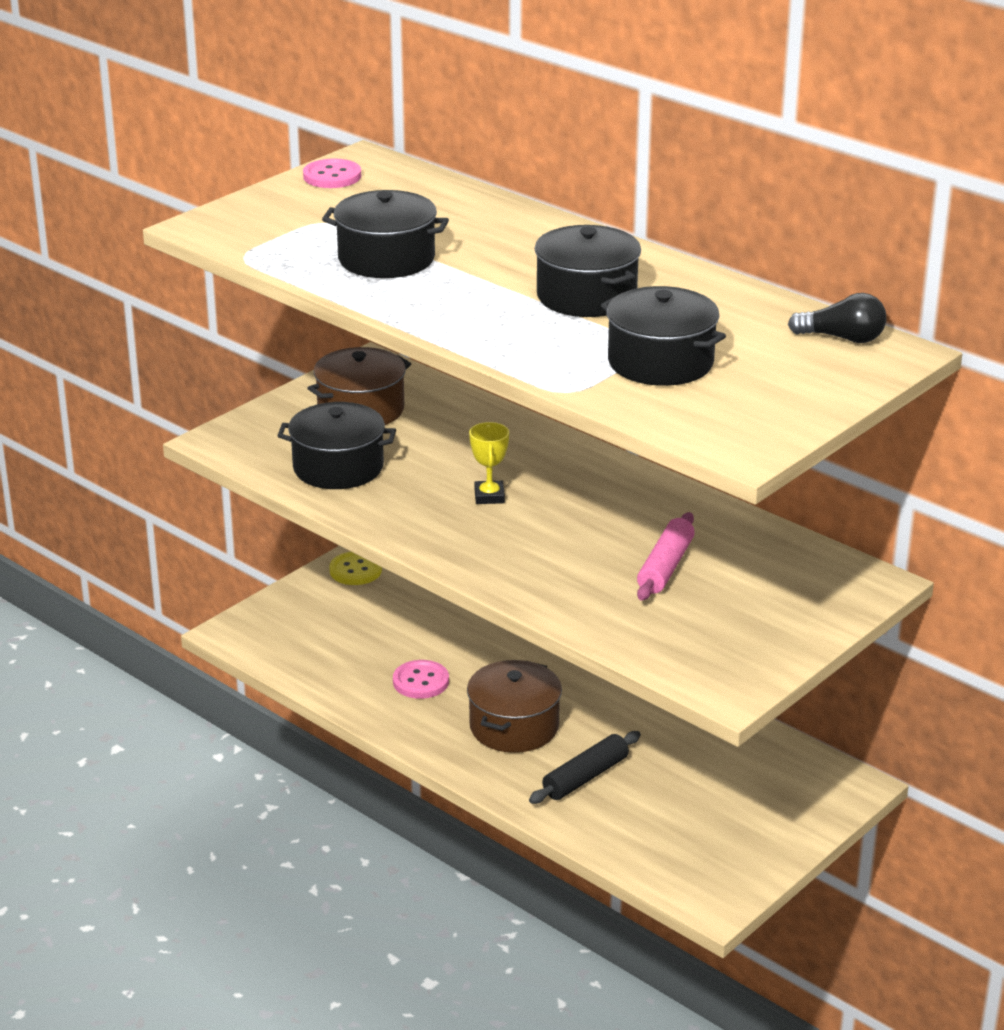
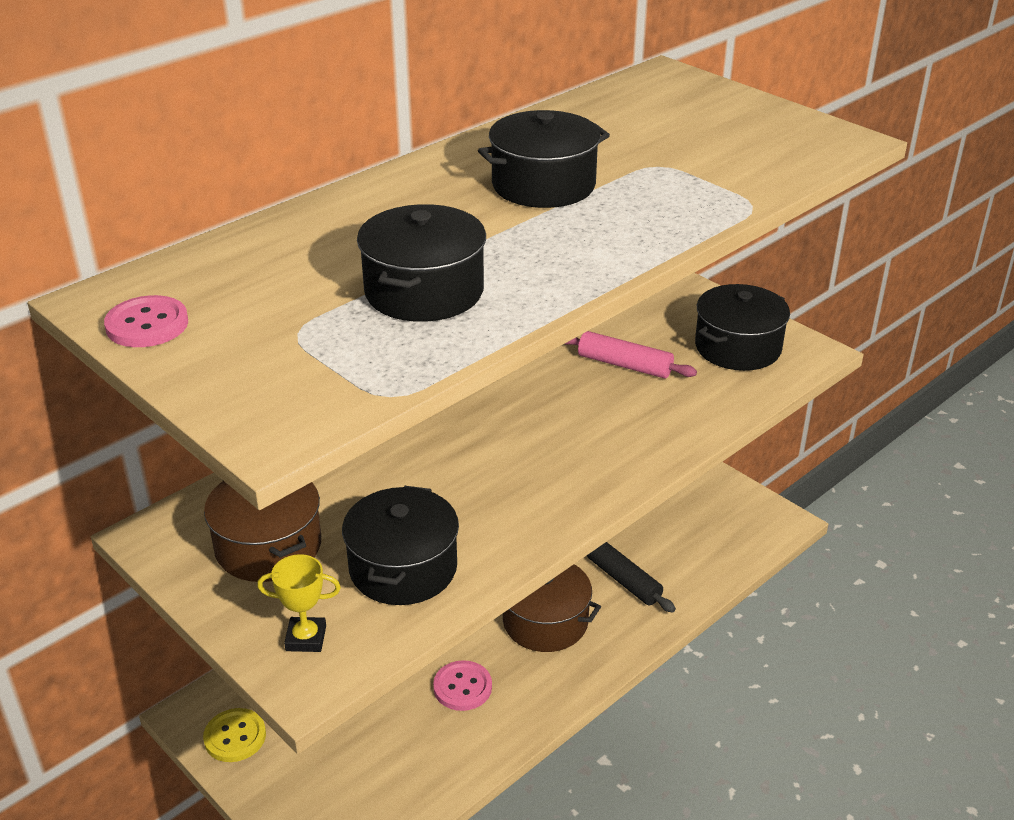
camera: 85 degrees left, 5 degrees up
yellow trophy [469,422,509,504] -> yellow trophy moved to [257,554,341,652]
black pot [601,286,726,386] -> black pot moved to [695,284,790,371]
black light bulb [788,293,886,343] -> none

